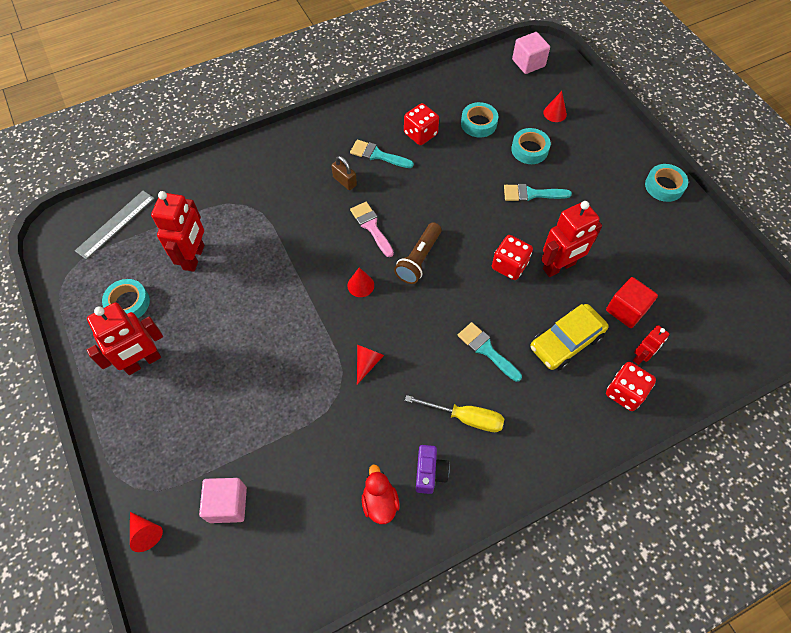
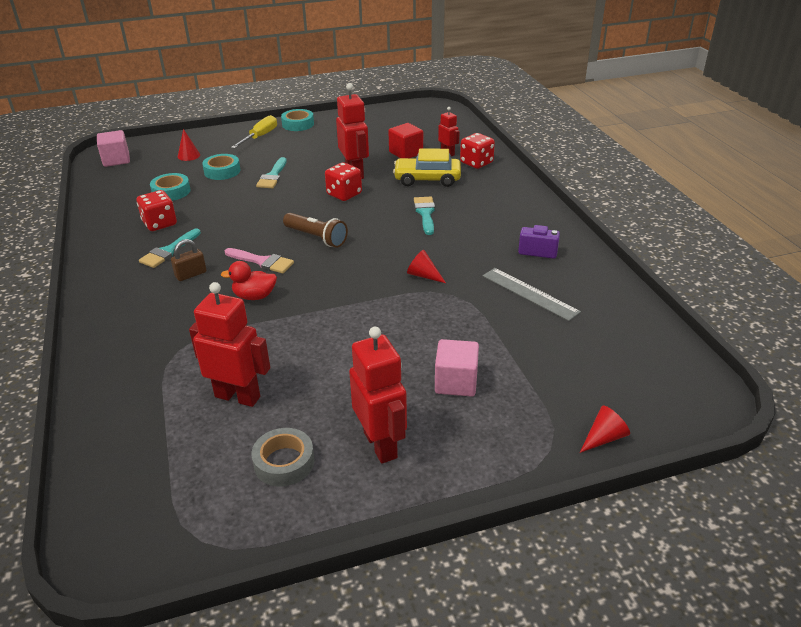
camera: 80 degrees left, 25 degrees down
grey ruler [75,191,155,260] -> grey ruler moved to [483,268,581,321]
turquoise tape [102,279,150,318] -> grey tape [251,428,315,487]
pink cube [199,478,247,523] -> pink cube moved to [435,339,479,397]
red cone [347,267,374,297] -> none
pink brush [350,202,394,257] -> pink brush turned 135 degrees counterclockwise [225,248,294,273]
red duck [362,464,400,524] -> red duck moved to [221,261,277,300]
yellow screwdriver [405,395,504,432] -> yellow screwdriver moved to [231,115,277,149]
turquoise brush [458,322,522,382] -> turquoise brush turned 120 degrees clockwise [414,197,435,235]
yellow car [530,304,609,371] -> yellow car turned 120 degrees clockwise [393,148,461,187]

